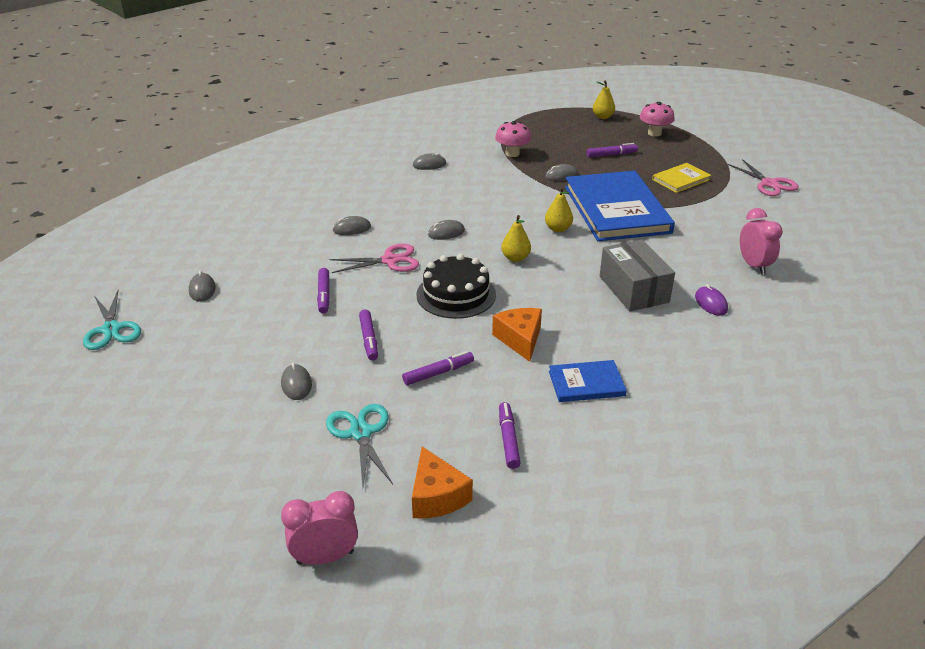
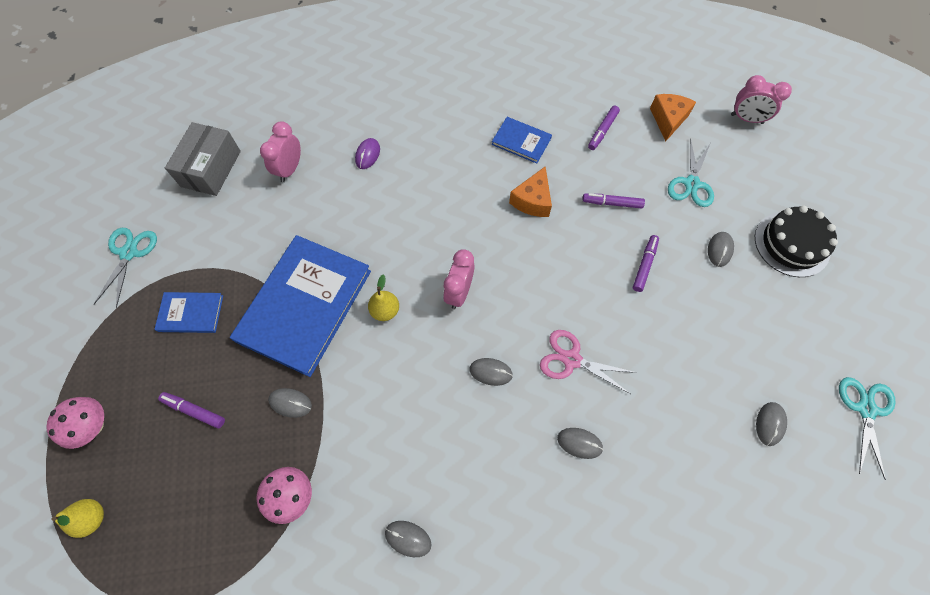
camera: 145 degrees left, 30 degrees up
purple marker [317,268,330,314] -> none
black cake [417,254,496,319] -> black cake moved to [755,206,838,277]
yellow pear [501,215,531,262] -> pink clock [443,249,474,309]
grey box [600,239,675,311] -> grey box moved to [165,122,241,196]
yellow book [652,163,711,193] -> blue book [154,292,223,333]
pink scissors [728,159,799,196] -> turquoise scissors [94,228,157,308]

